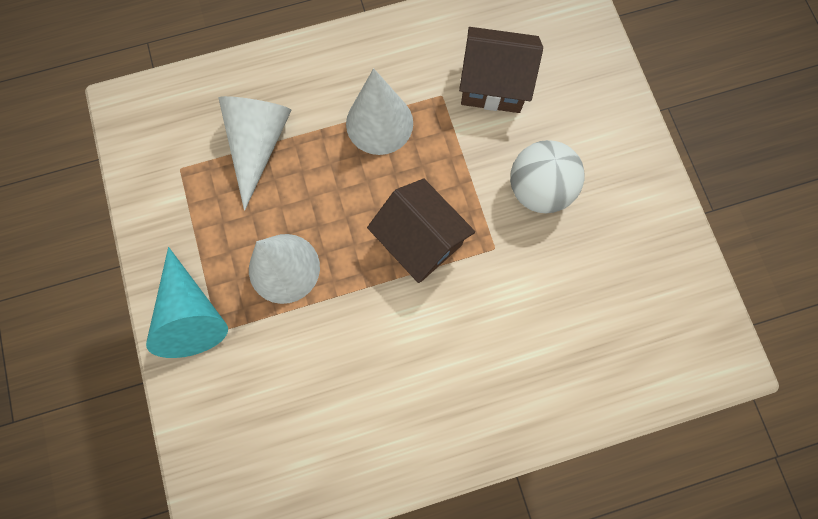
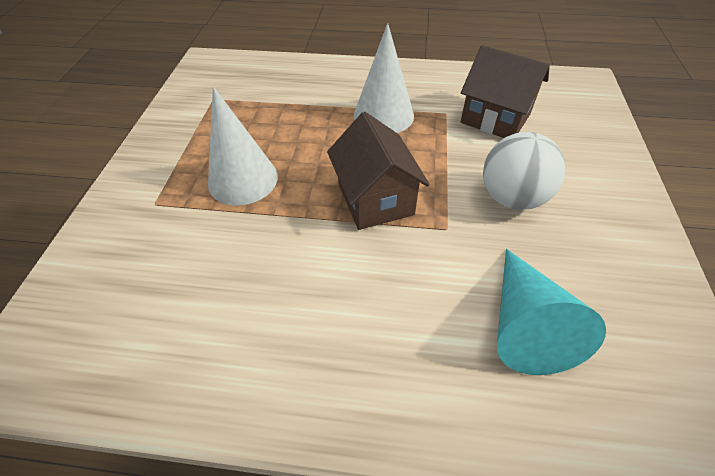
camera: 25 degrees right, 25 degrees down
turquoise cone [146,247,228,358] -> turquoise cone moved to [497,249,606,375]
white cone [219,96,292,211] -> none

